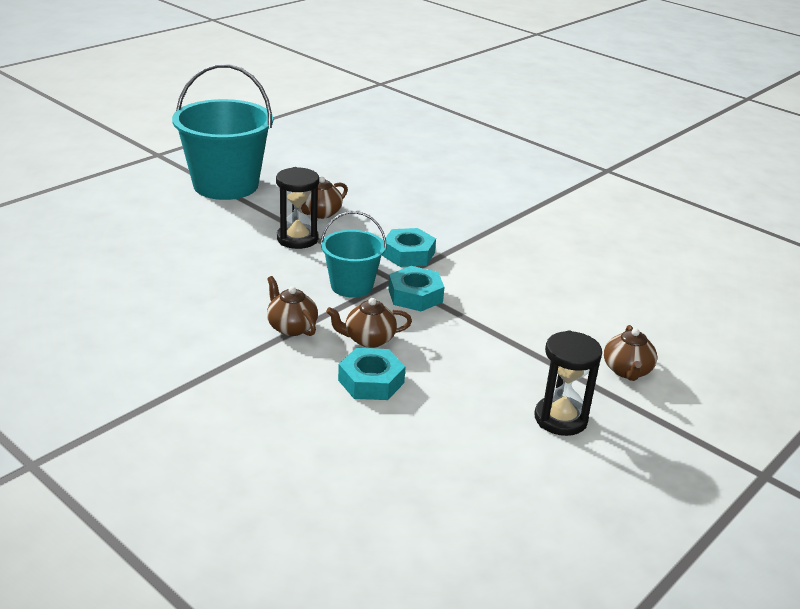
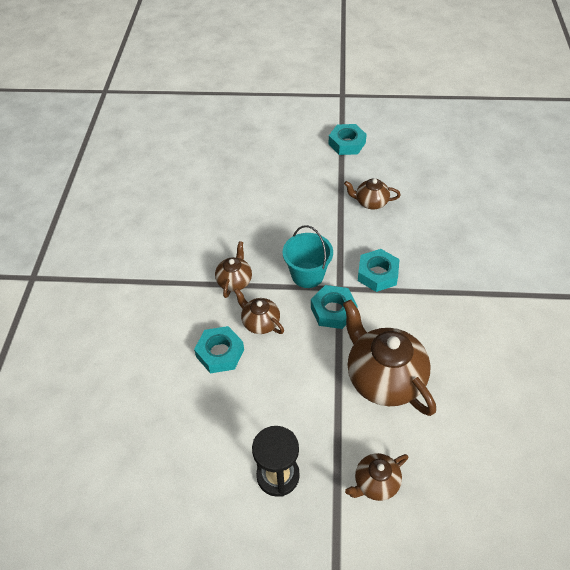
camera: 55 degrees right, 20 degrees up
turquoise bucket [172,64,273,200] -> turquoise nut [328,124,367,155]
black hourglass [276,167,319,249] -> none
none -> brown teapot [343,300,436,416]

